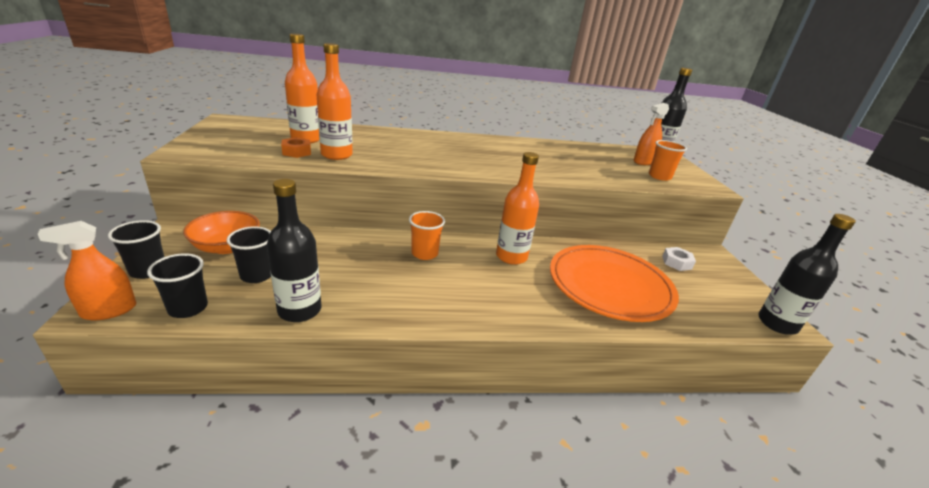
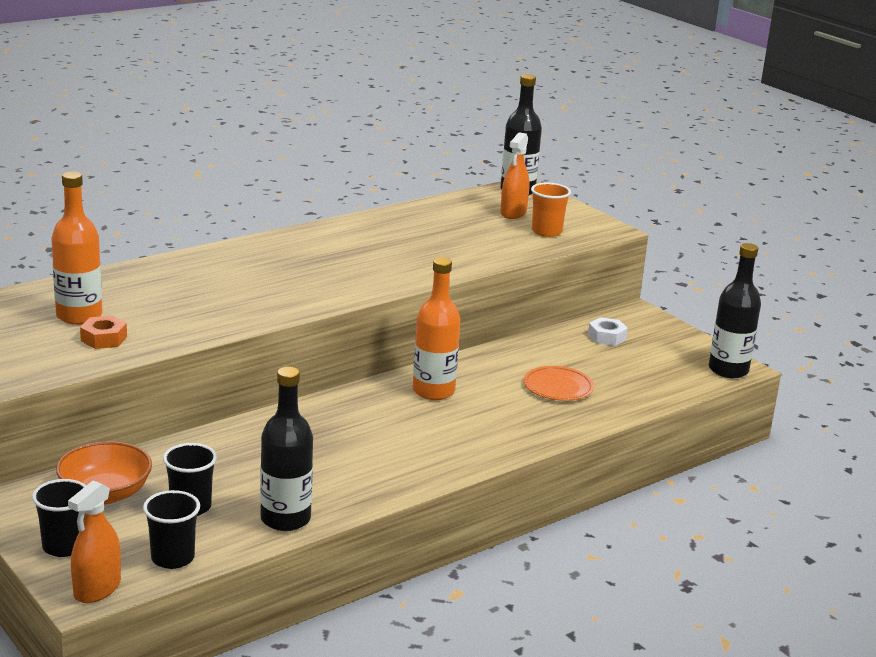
camera: 30 degrees left, 5 degrees down
orange bottle [317,43,353,160] -> none
orange cup [409,211,445,260] -> none
orange plate [550,245,679,322] -> orange plate [524,366,594,401], size x0.46

